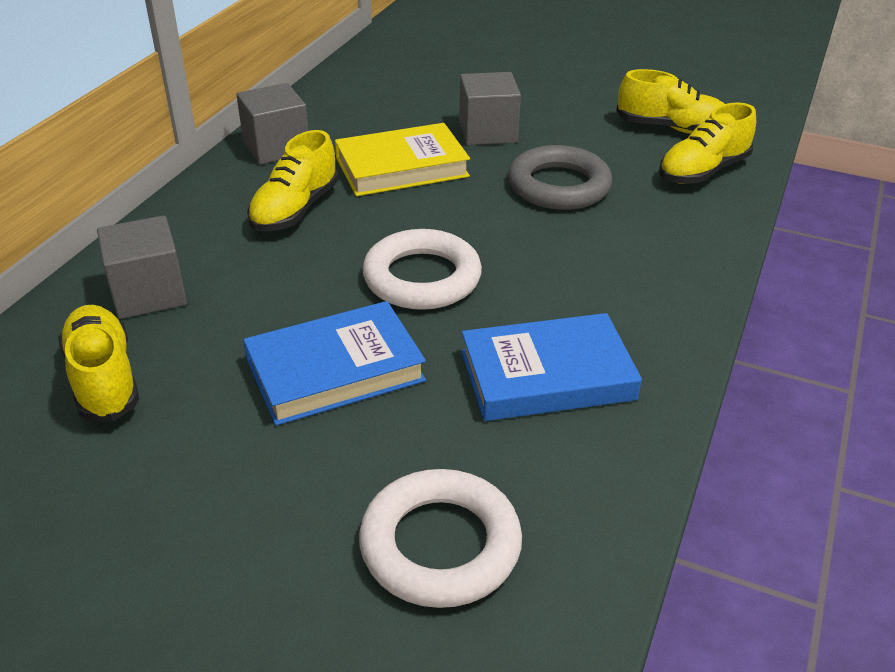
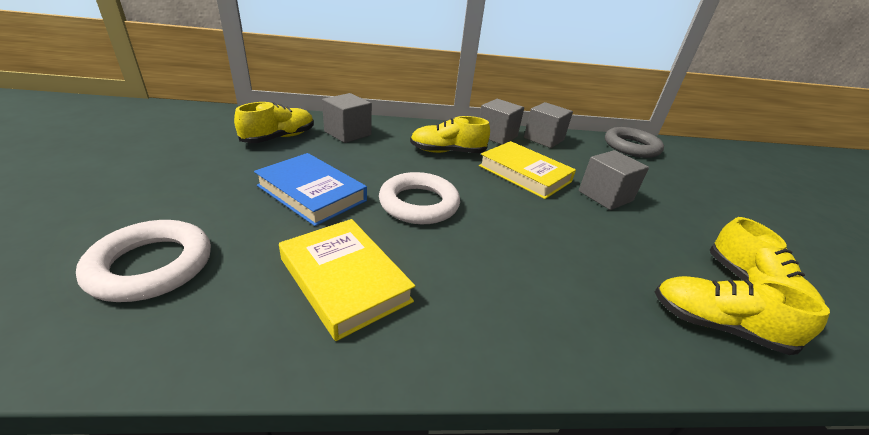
camera: 60 degrees right, 5 degrees down
blue book [461,313,642,421] -> yellow book [279,219,415,341]
grey ring [508,145,612,210] -> grey ring moved to [605,127,664,158]
none -> grey cube [524,102,573,148]

